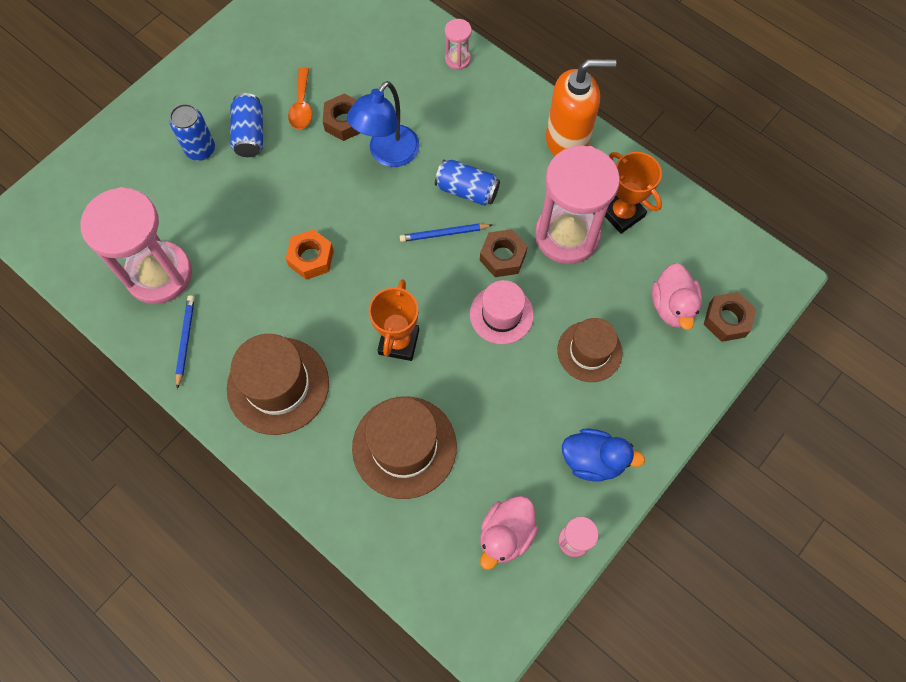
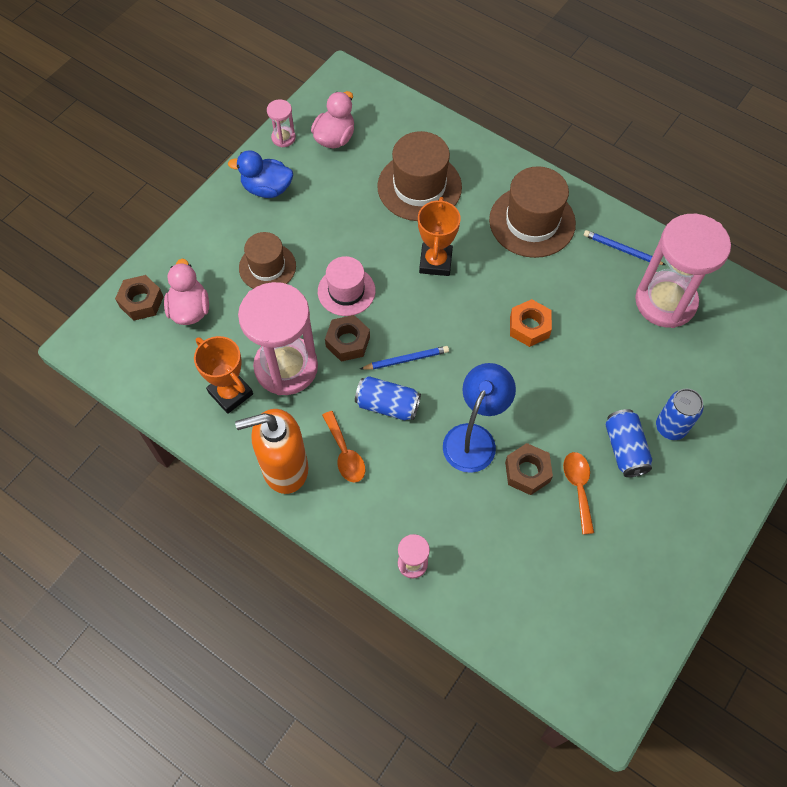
camera: 175 degrees right, 5 degrees down
blue pencil [175,295,195,389] -> blue pencil turned 120 degrees clockwise [584,230,665,265]
none -> orange spoon [322,411,365,483]

